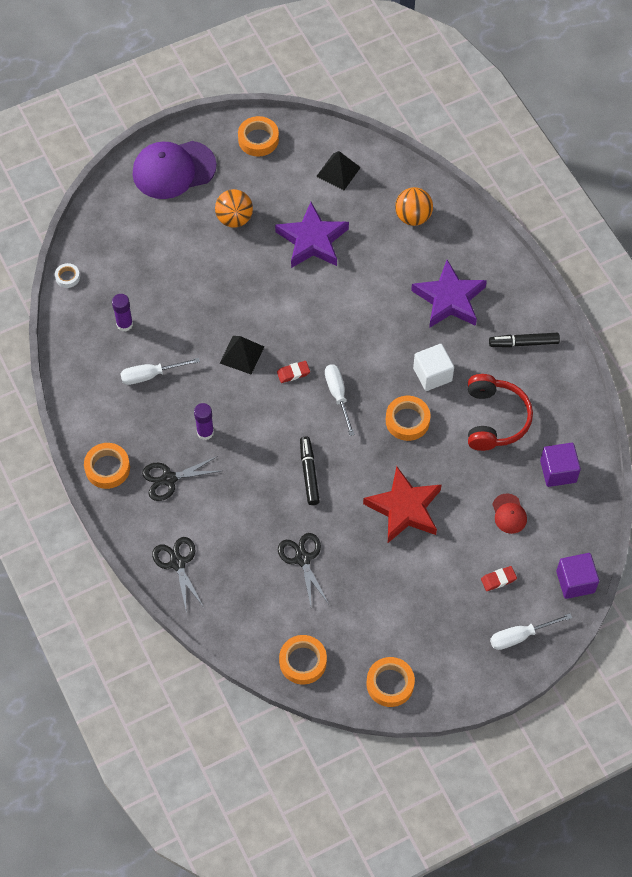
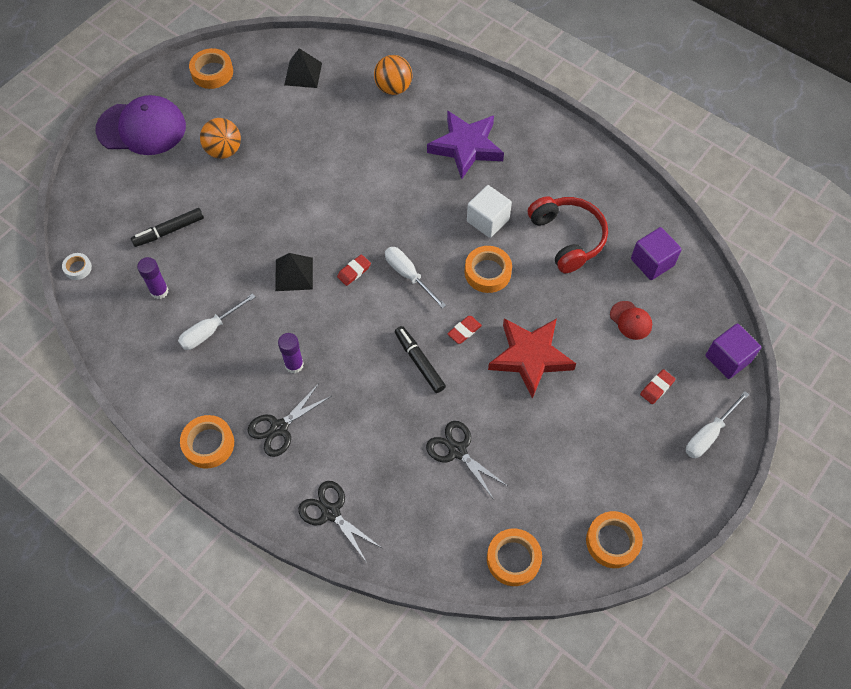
camera: 25 degrees left, 0 degrees up
purple cap [133,141,217,199] -> purple cap turned 135 degrees counterclockwise [95,95,186,155]
purple star [275,202,349,268] -> none
black marker [489,333,560,347] -> black marker moved to [131,208,204,247]
none -> red eraser [447,316,482,344]

